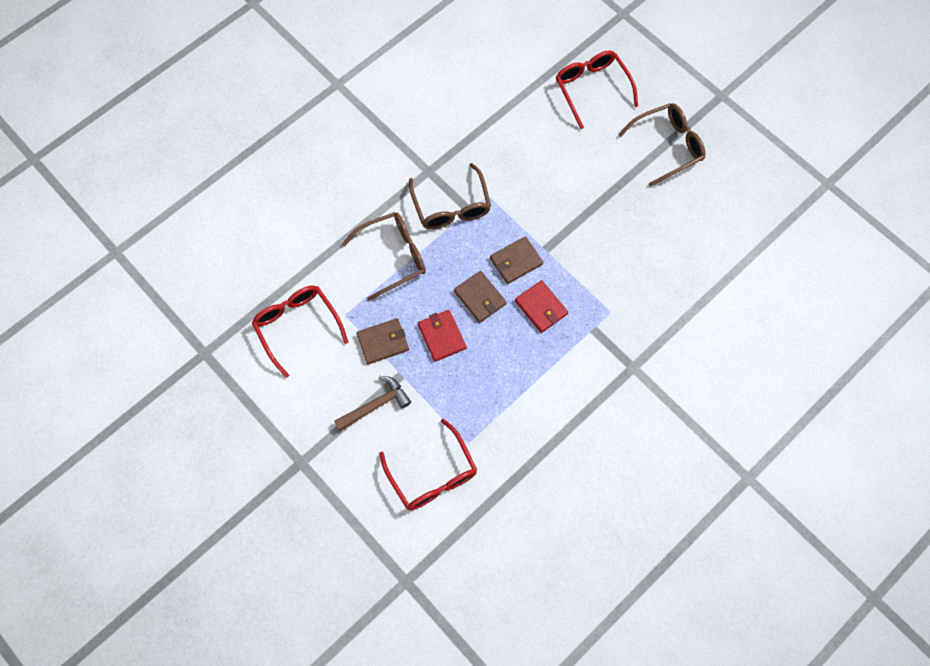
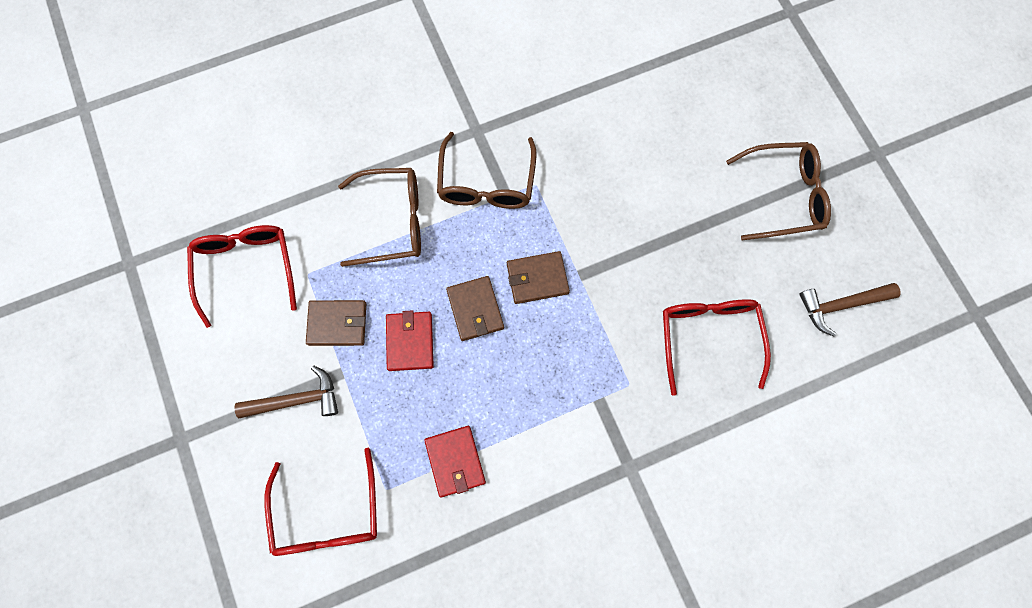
camera: 20 degrees right, 5 degrees up
red wallet [515,280,568,333] -> red wallet moved to [424,426,486,497]
red glasses [556,50,638,129] -> red glasses moved to [663,299,771,396]
none -> brown hammer [800,283,901,336]

